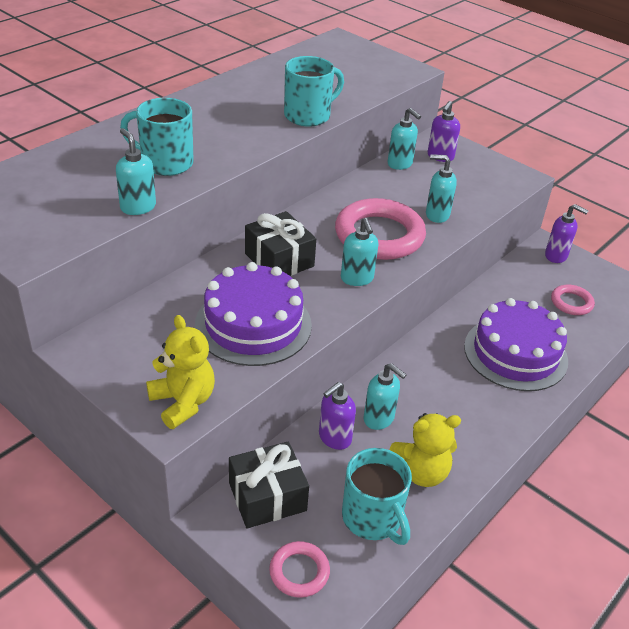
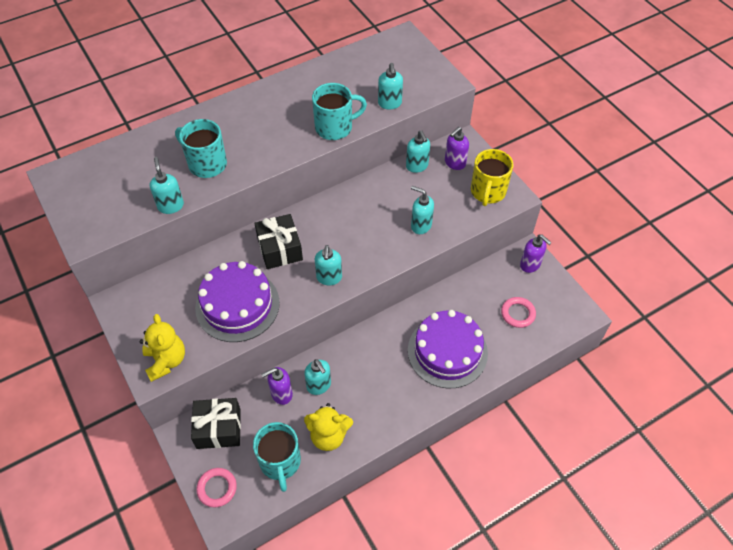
camera: 20 degrees right, 15 degrees up
pink ring [335,198,426,260] -> none
none -> turquoise soap dispenser [378,63,403,109]
none -> yellow mug [471,149,514,206]

